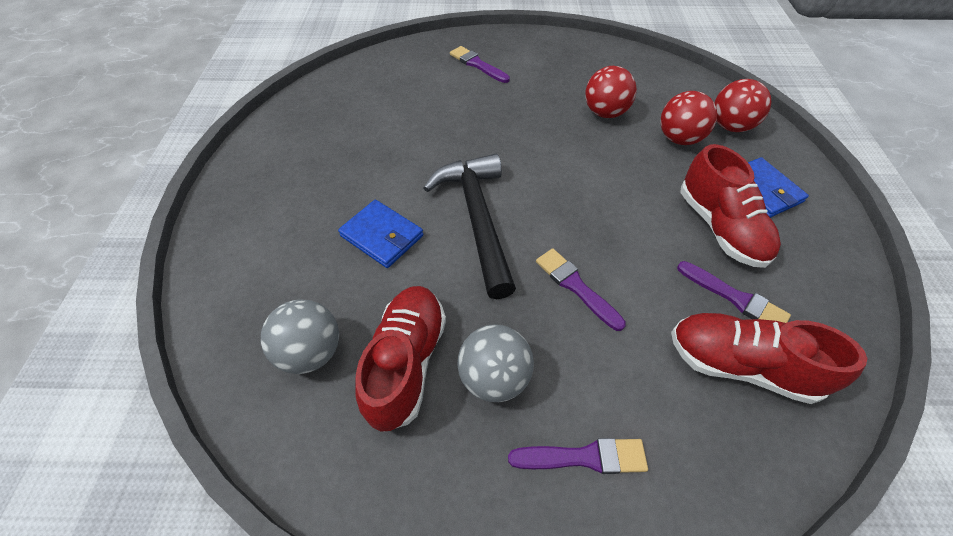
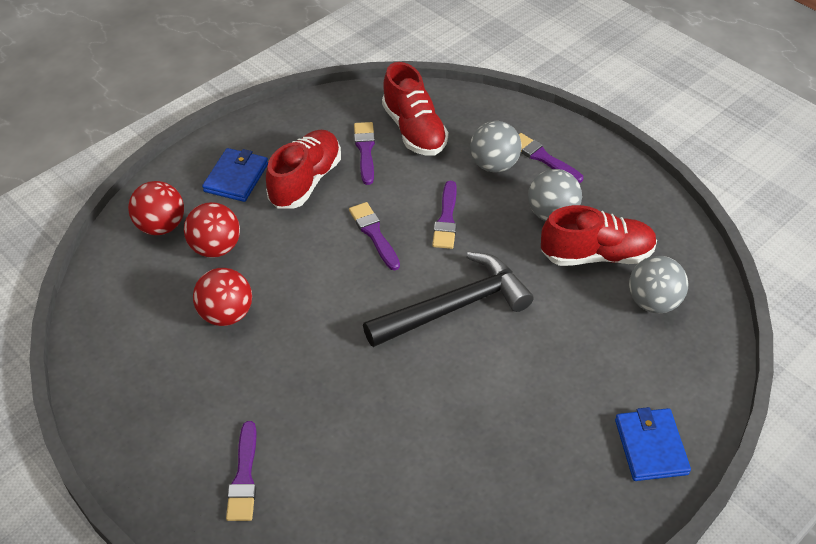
camera: 135 degrees left, 5 degrees down
blue wallet [338,200,423,268] -> blue wallet moved to [615,407,691,481]
red shoe [355,286,446,432] -> red shoe turned 150 degrees counterclockwise [541,205,657,266]
black hammer [423,154,516,299] -> black hammer turned 150 degrees counterclockwise [363,252,534,347]
none -> purple brush [349,202,400,270]
none -> grey ball [470,121,522,173]

